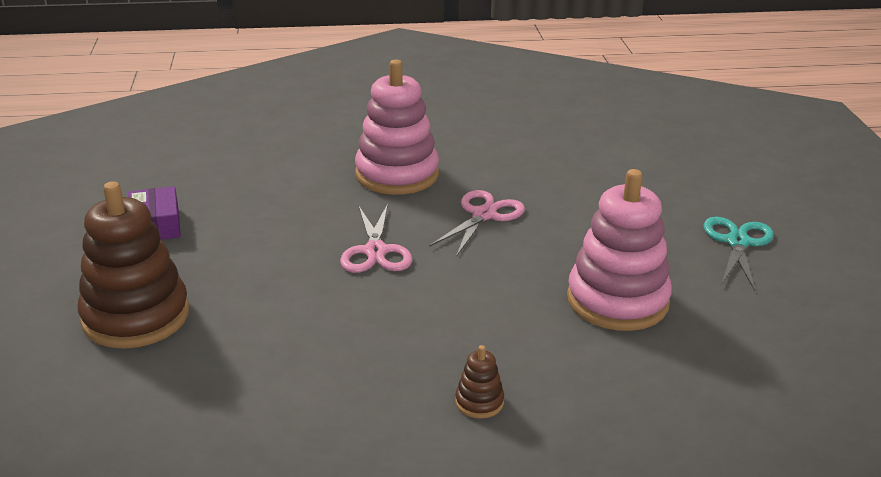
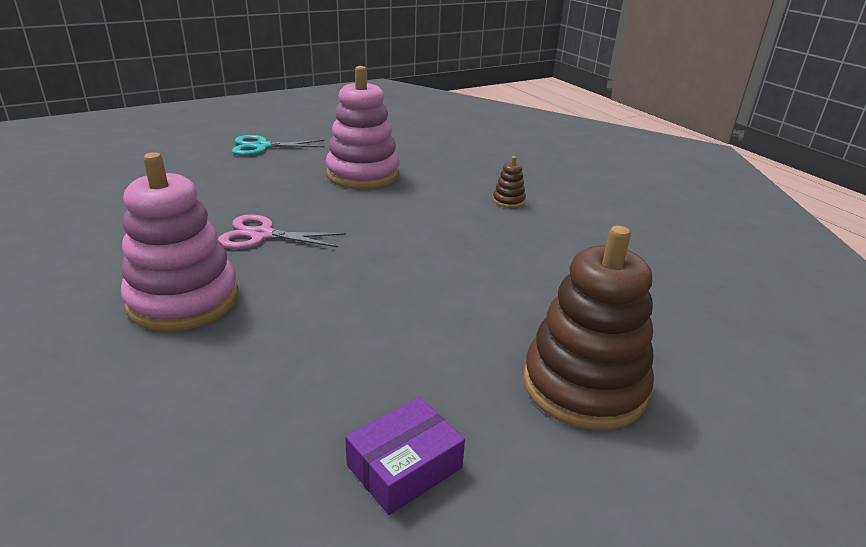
camera: 115 degrees left, 0 degrees up
pink scissors [340,204,412,273] -> none

